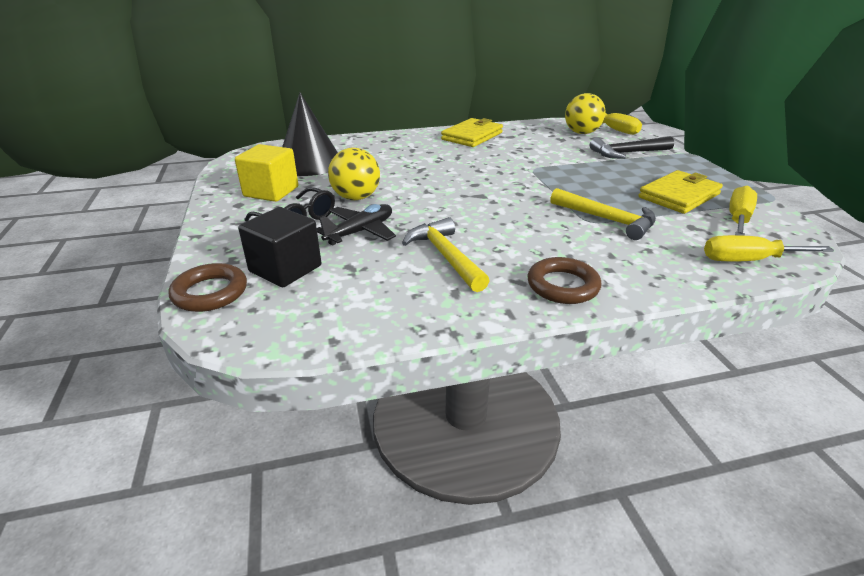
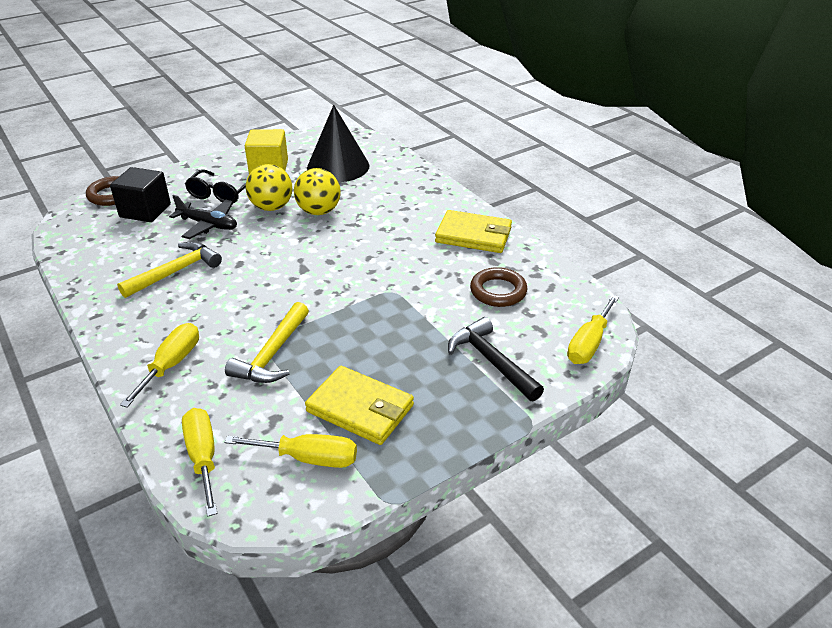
camera: 70 degrees right, 5 degrees up
brown ring [528,257,602,304] -> brown ring moved to [470,267,528,307]
yellow ball [565,93,606,134] -> yellow ball moved to [294,168,341,215]
none -> yellow screwdriver [120,323,199,408]

